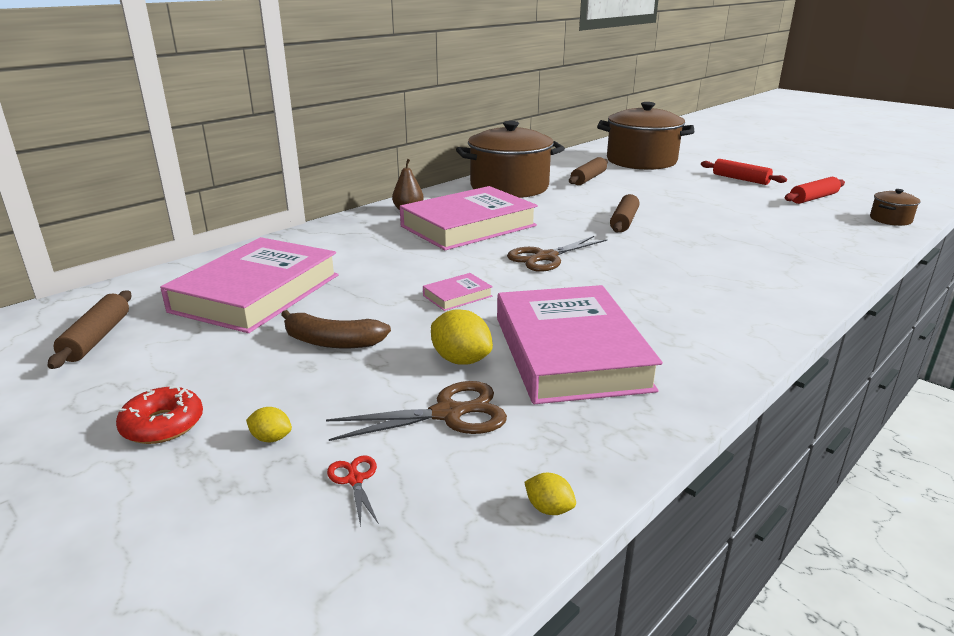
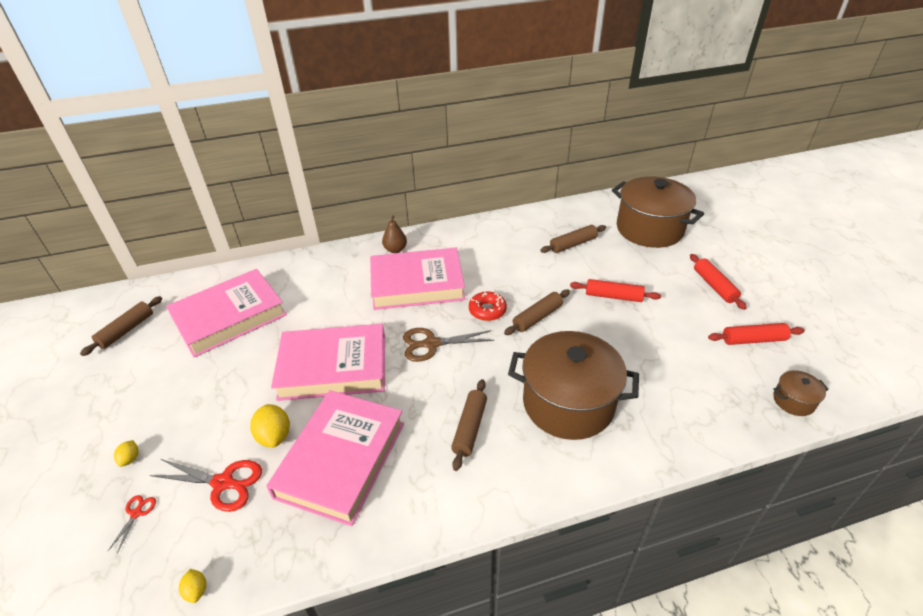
camera: 30 degrees right, 15 degrees up
red donut [116,386,203,444] -> red donut moved to [469,292,507,321]
yellow lemon [246,407,292,442] -> yellow lemon turned 45 degrees clockwise [114,440,138,467]
brown banana [281,310,391,348] -> none
brown scissors [326,381,507,441] -> red scissors [150,459,262,512]
pink book [423,273,493,311] -> pink book [271,324,385,401], size x2.47
brown pot [456,121,565,198] -> brown pot moved to [508,331,639,440]
none -> brown rolling pin [451,379,487,471]
none -> red rolling pin [570,279,661,302]

